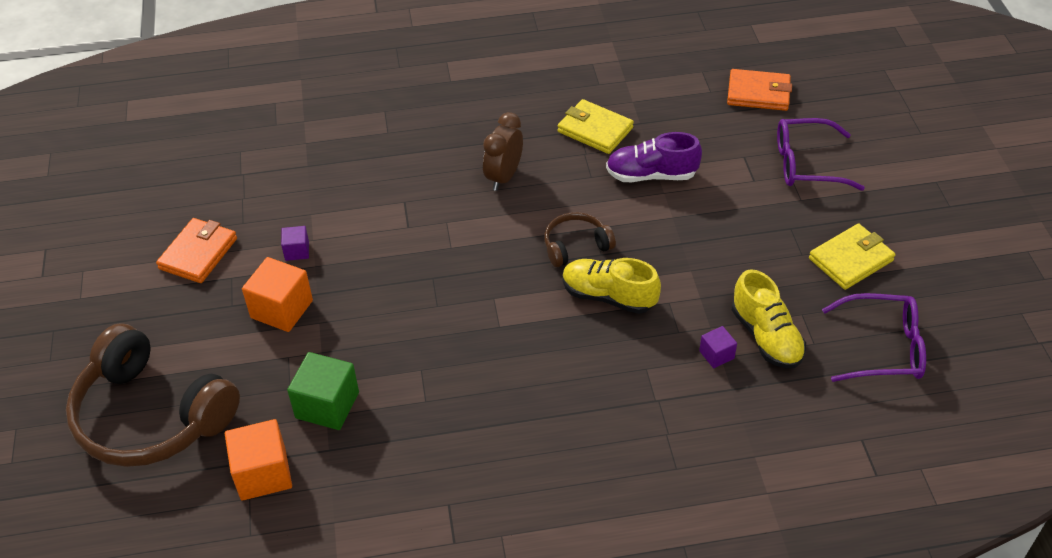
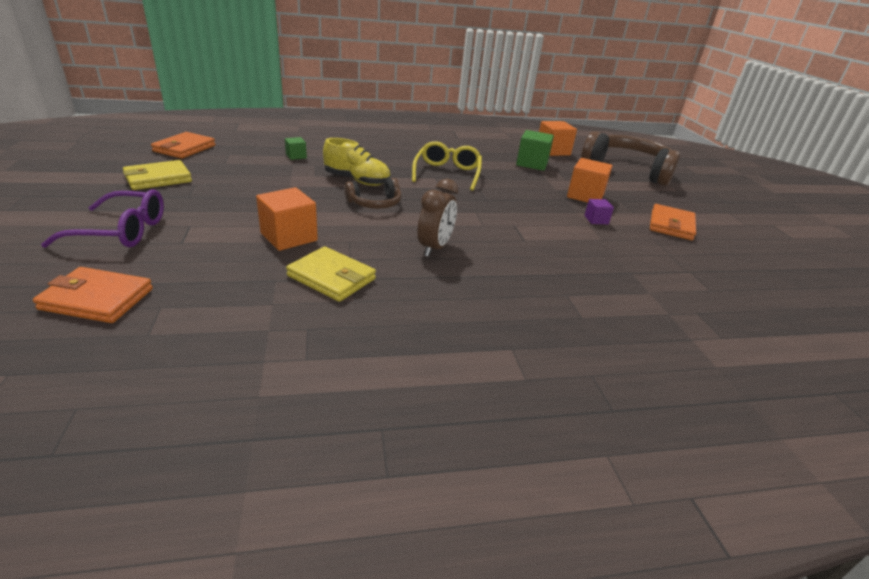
camera: 175 degrees right, 15 degrees down
purple shoe [606,132,702,182] -> orange cube [256,187,318,251]
purple cube [699,326,737,368] -> green cube [285,137,307,160]
yellow shoe [732,269,806,369] -> none
purple glasses [822,293,926,382] -> orange wallet [151,132,216,159]
none -> yellow glasses [412,141,482,191]

